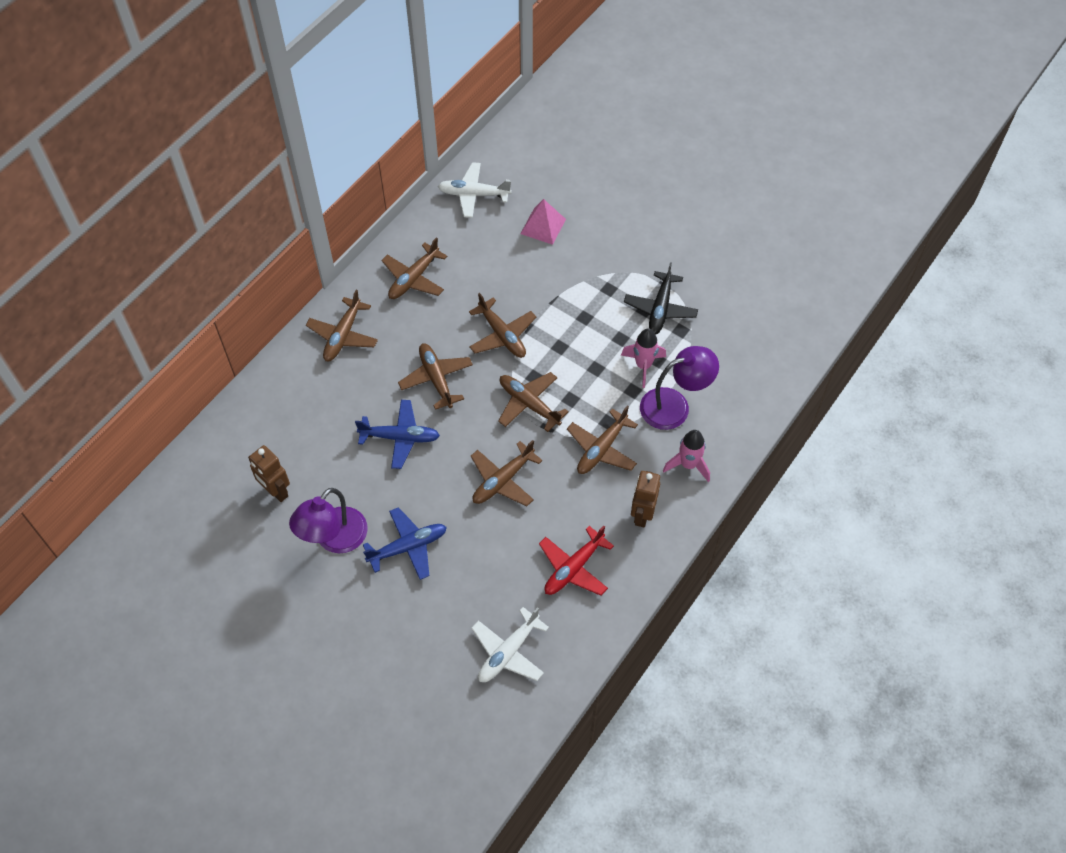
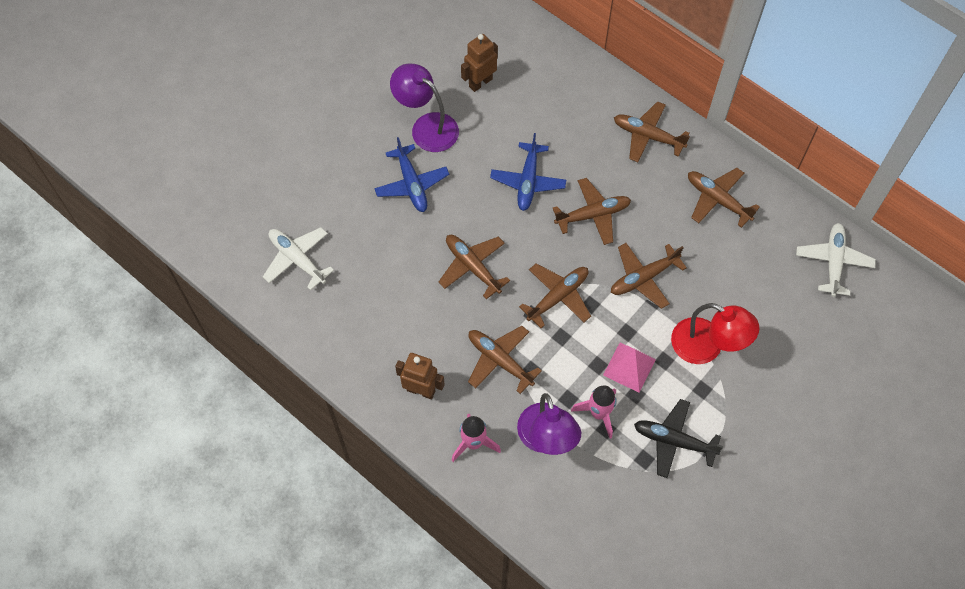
camera: 95 degrees right, 5 degrees up
pink pyramid [521,199,566,245] -> pink pyramid moved to [603,343,656,393]
red plane [539,526,614,596] -> none
none -> red lamp [671,303,760,364]

